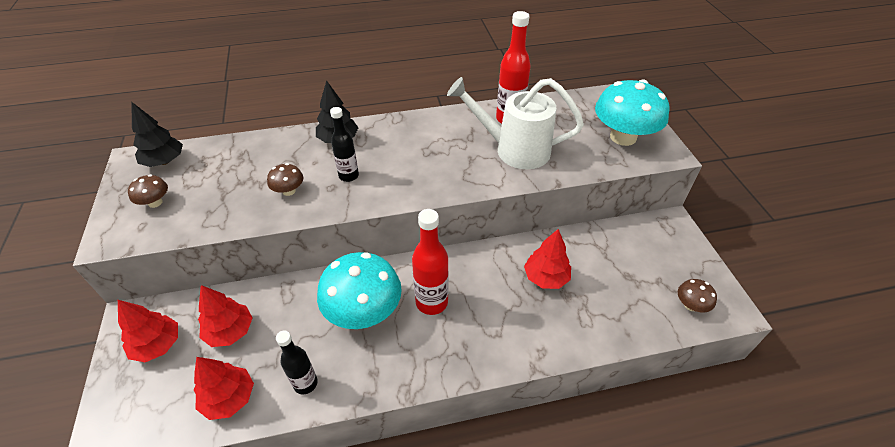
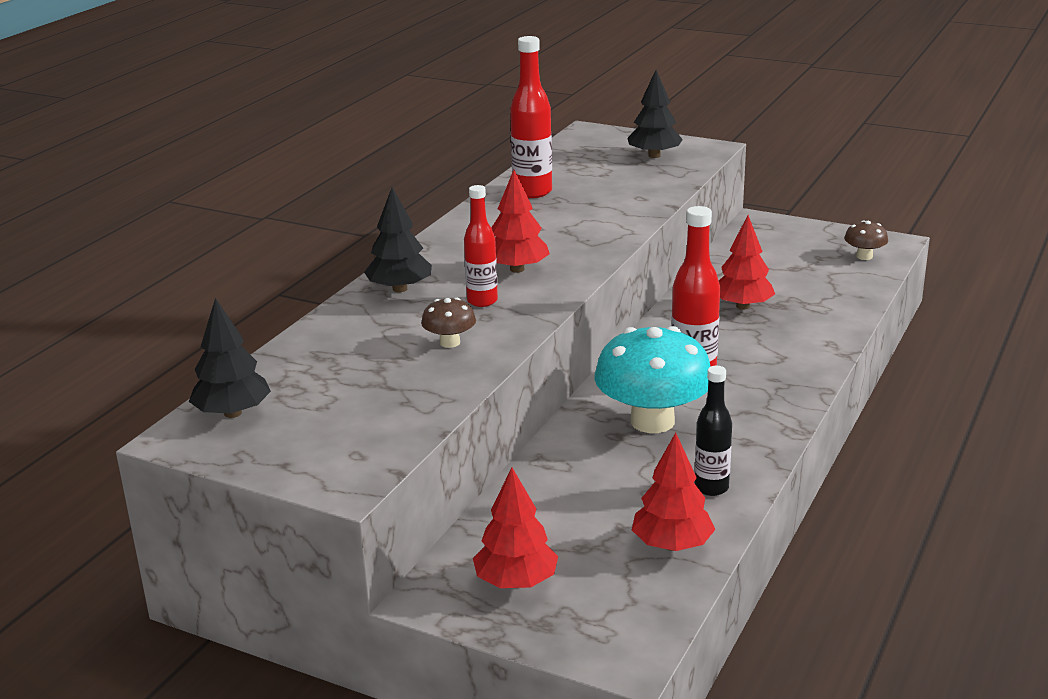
camera: 50 degrees left, 20 degrees down
brown mushroom [128,175,168,208] -> none
red tree [198,285,253,347] -> red tree moved to [491,170,550,273]
black bottle [330,107,359,182] -> red bottle [464,185,498,307]
white watering can [447,77,584,169] -> none
turquoise mushroom [595,80,669,146] -> black tree [627,70,683,158]

